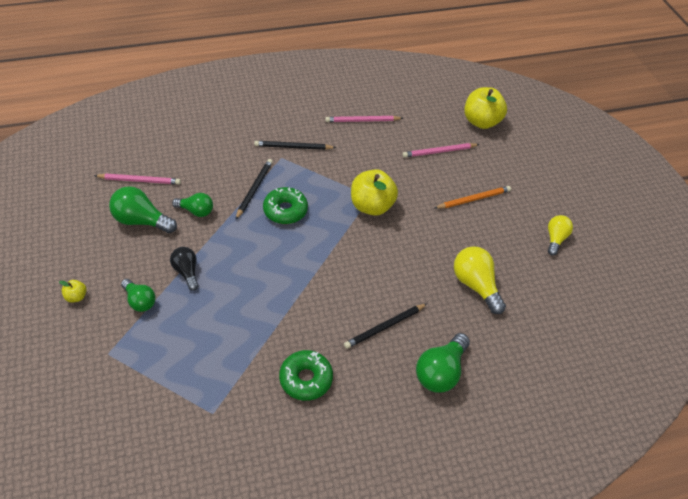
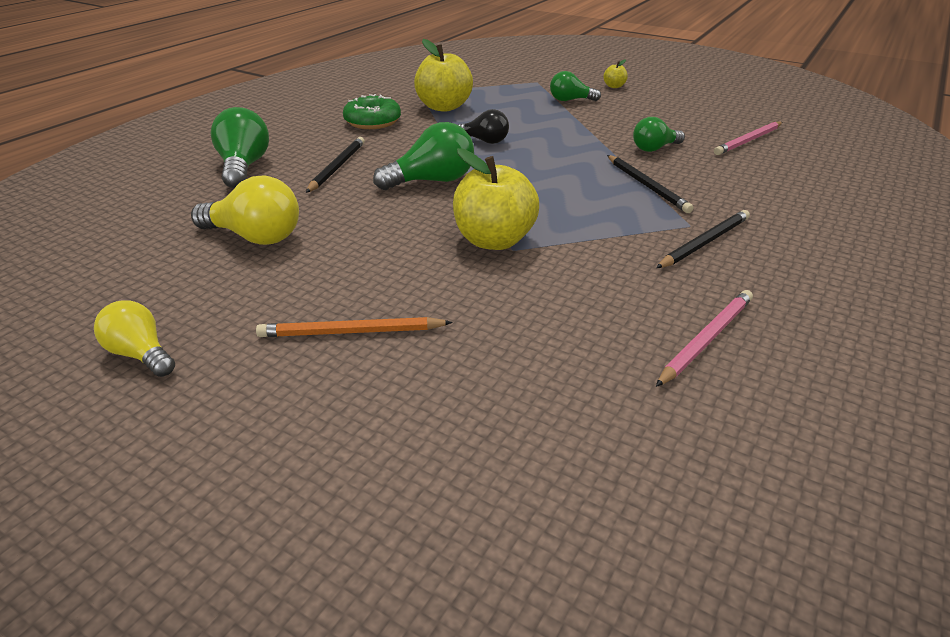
camera: 140 degrees right, 15 degrees down
green light bulb [109,186,177,233] -> green light bulb moved to [373,122,474,190]
black light bulb [170,247,199,291] -> black light bulb moved to [457,109,509,144]
green donut [263,187,308,224] -> none
pink pencil [403,143,480,158] -> none
orange pencil [435,186,511,209] -> orange pencil turned 60 degrees clockwise [256,317,453,337]
yellow apple [464,87,507,129] -> yellow apple moved to [414,39,473,112]
yellow light bulb [548,215,573,255] -> yellow light bulb turned 150 degrees clockwise [94,301,175,377]

